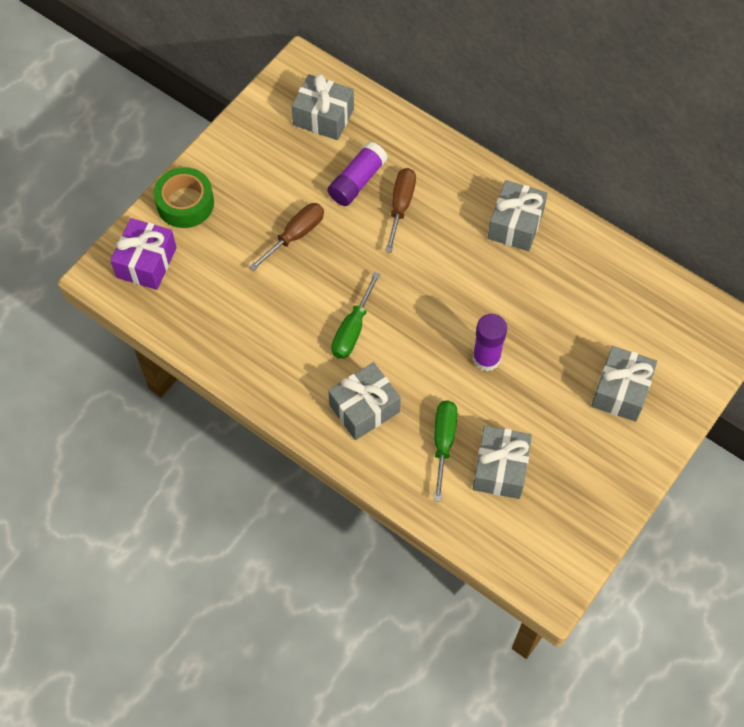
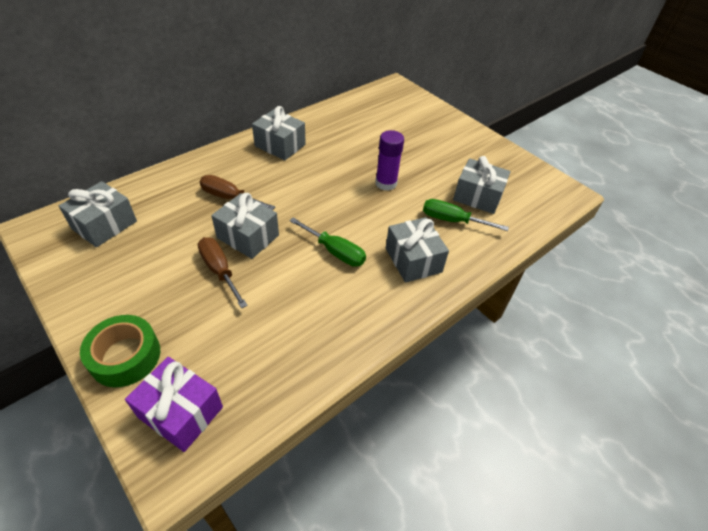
camera: 80 degrees left, 15 degrees down
purple glue stick [328,142,388,206] -> none
grey gift [591,346,657,422] -> grey gift moved to [211,193,279,259]

